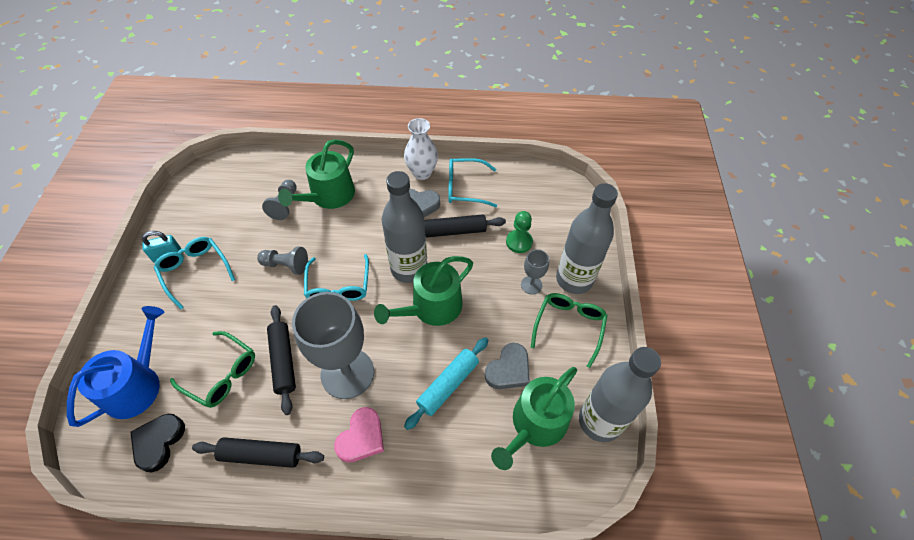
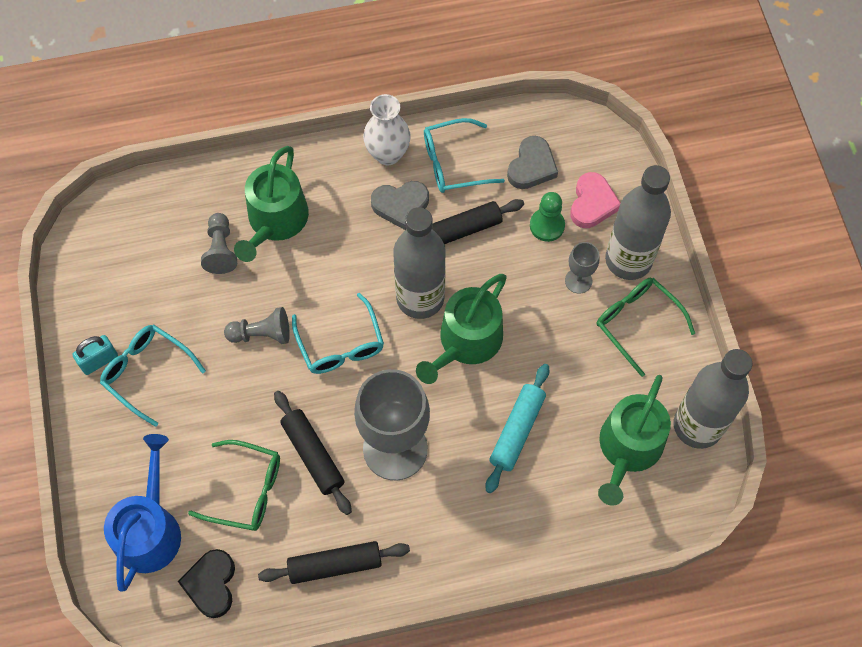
camera: 15 degrees left, 10 degrees up
pink heart [334,407,384,463] -> pink heart moved to [570,172,621,228]
grey heart [485,343,530,389] -> grey heart moved to [507,136,558,189]
green glasses [531,293,608,368] -> green glasses turned 45 degrees counterclockwise [597,278,695,377]

